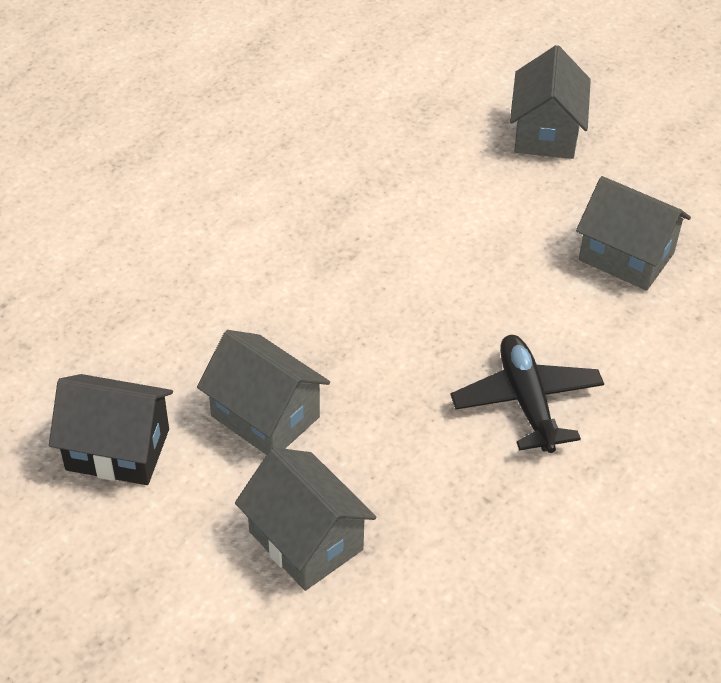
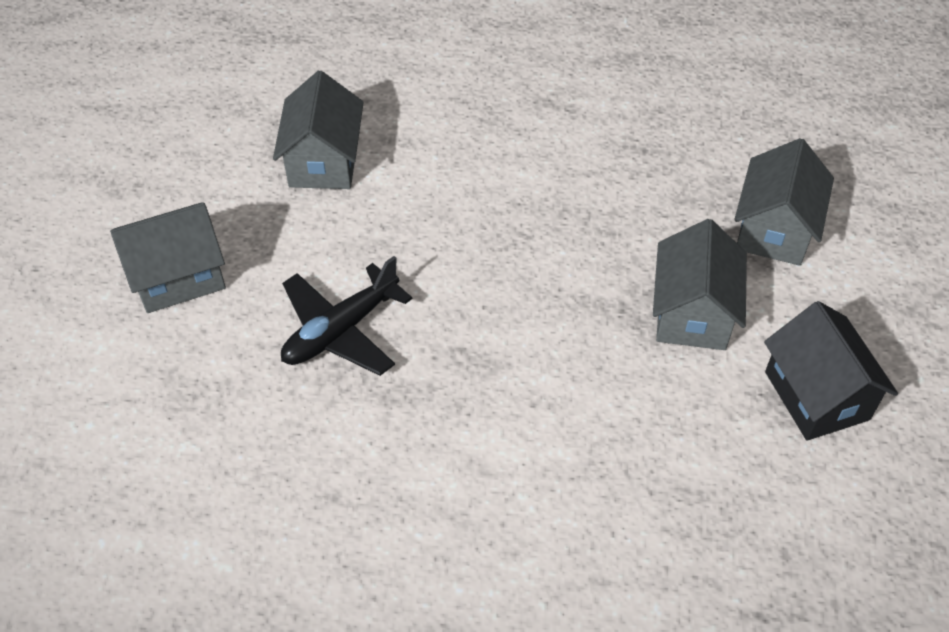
camera: 120 degrees left, 5 degrees up
black plane [451,335,604,453] -> black plane moved to [281,256,413,376]

